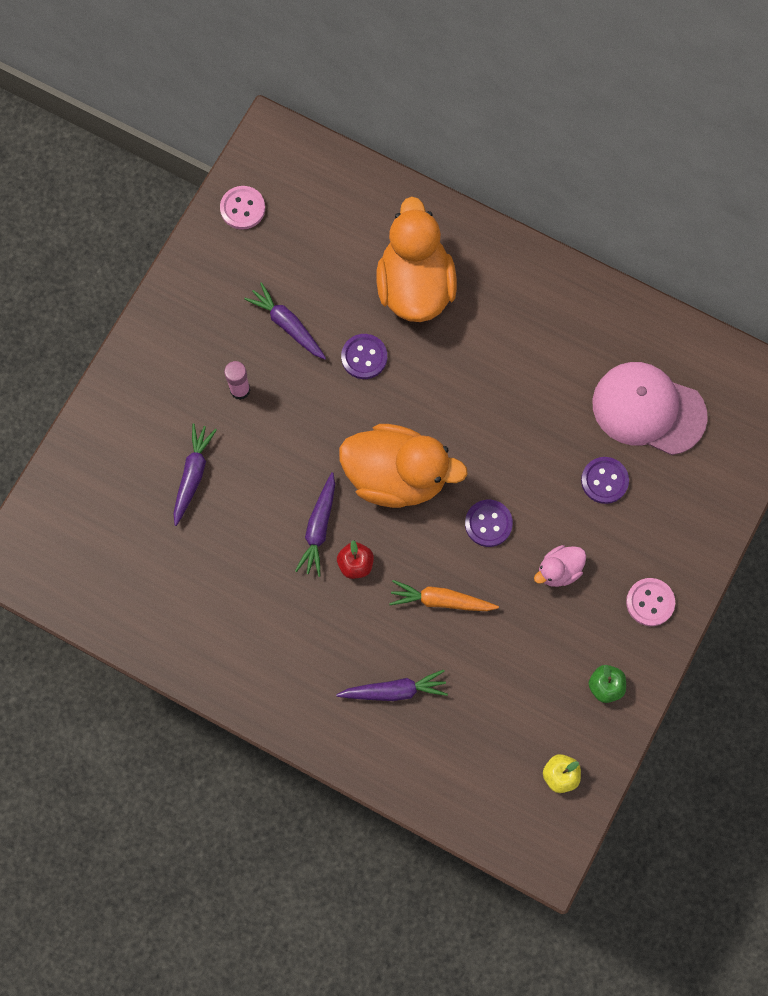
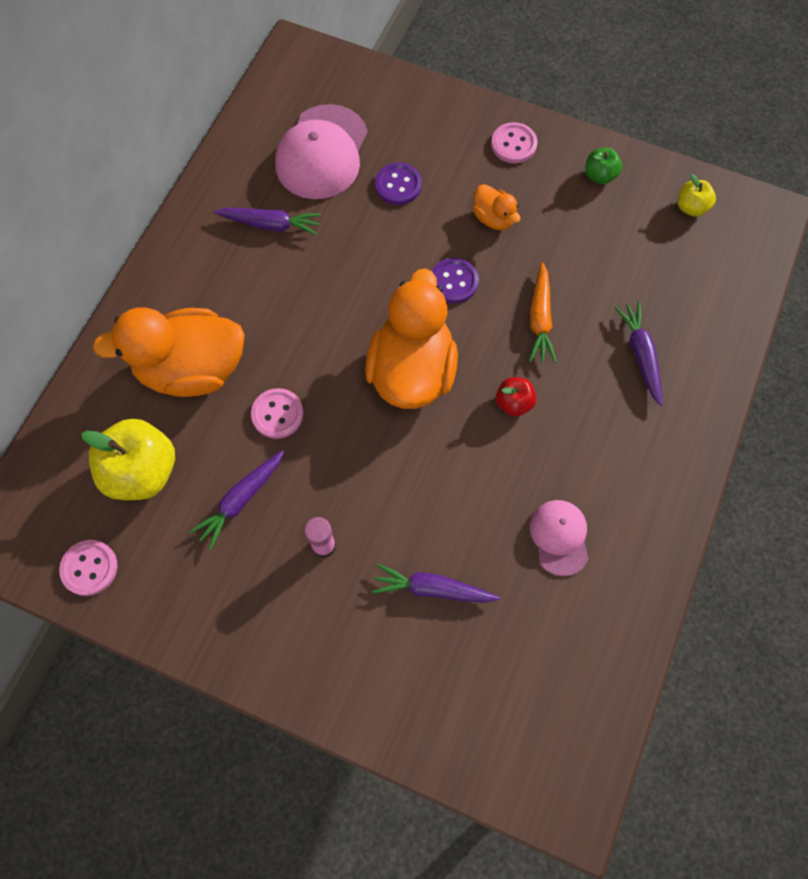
camera: 95 degrees left, 5 degrees down
purple carrot [295,472,335,577] -> purple carrot moved to [214,208,321,235]
purple button [341,334,387,379] -> pink button [251,388,304,439]
pink duck [534,545,586,587] -> orange duck [473,184,520,230]
none -> yellow apple [81,419,175,500]
none -> pink cap [530,500,588,576]

